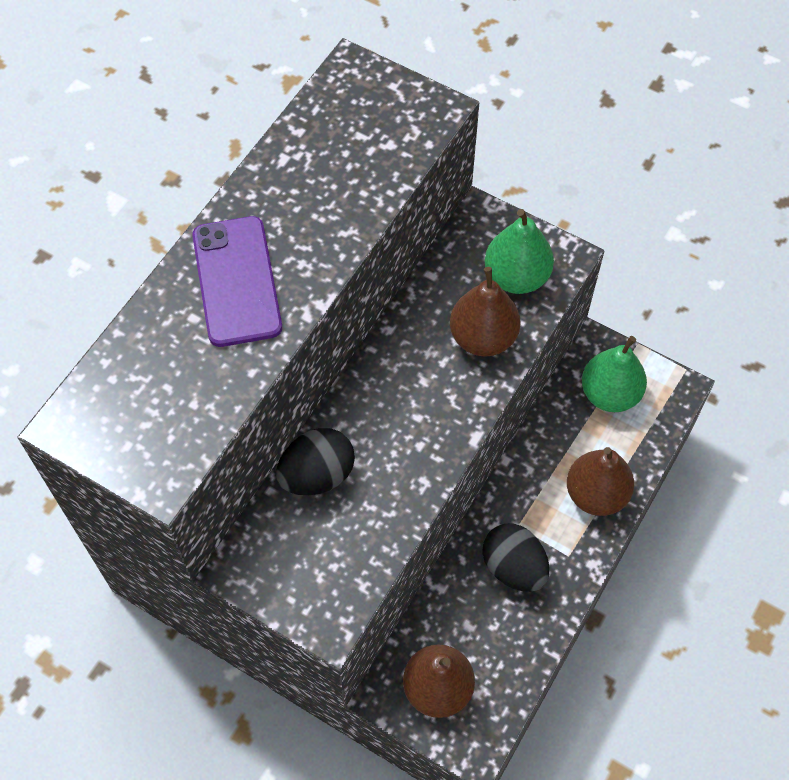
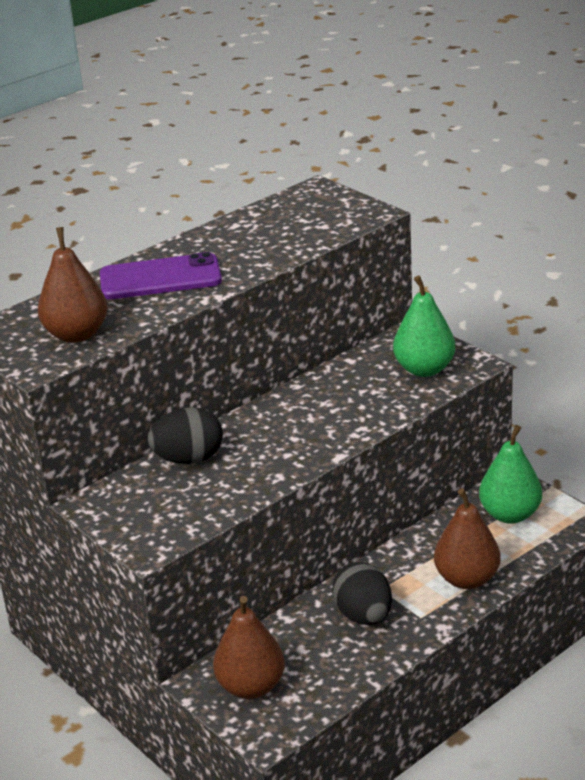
camera: 20 degrees right, 30 degrees down
purple phone [192,216,282,347] -> purple phone turned 75 degrees clockwise [100,252,222,299]
brown pear [450,267,521,356] -> brown pear moved to [38,227,108,343]

